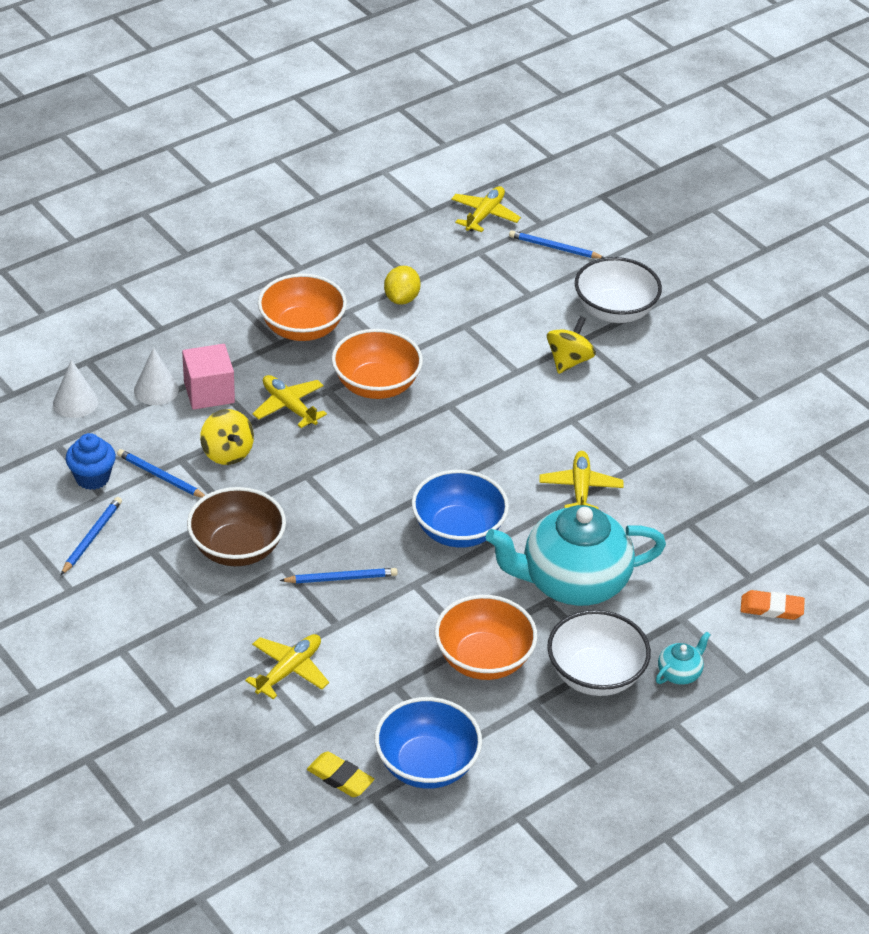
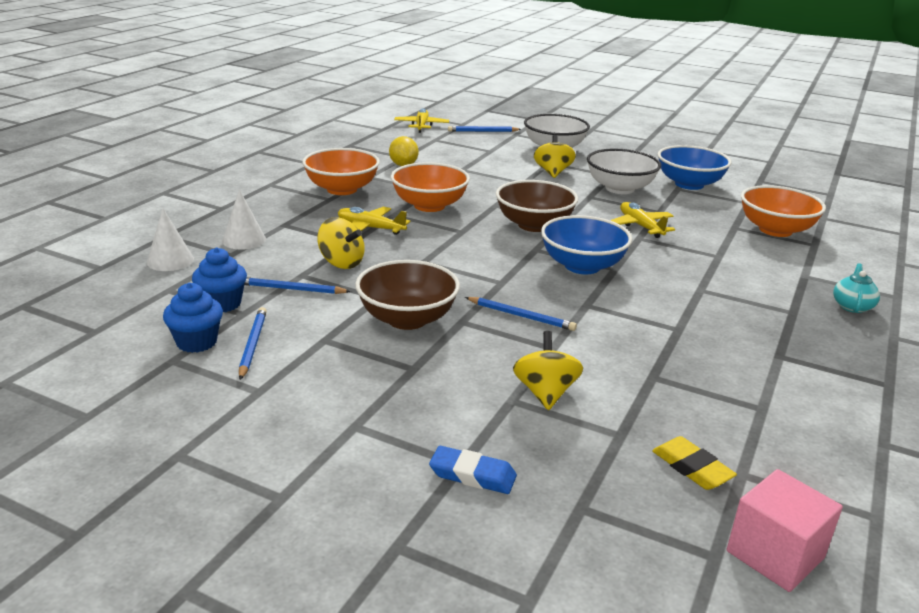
camera: 25 degrees left, 15 degrees down
pink cube [182,344,235,410] -> pink cube moved to [727,469,843,592]
yellow plane [245,634,329,699] -> yellow spinning top [513,331,583,410]
blue pencil [279,568,398,583] -> blue pencil turned 60 degrees clockwise [465,297,577,331]
yellow eraser [307,751,374,797] -> yellow eraser turned 45 degrees clockwise [652,436,737,490]
blue bowl [375,697,482,789] -> blue bowl moved to [658,145,731,190]
orange bowl [435,595,538,680] -> orange bowl moved to [741,185,826,237]
turquoise teapot [486,505,666,606] -> none
white bowl [547,610,651,696] -> white bowl moved to [587,149,661,194]
orange eraser [741,590,805,620] -> none
none -> blue cupcake [163,283,223,353]
none -> blue eraser [429,446,517,494]
none -> brown bowl [496,180,578,232]

